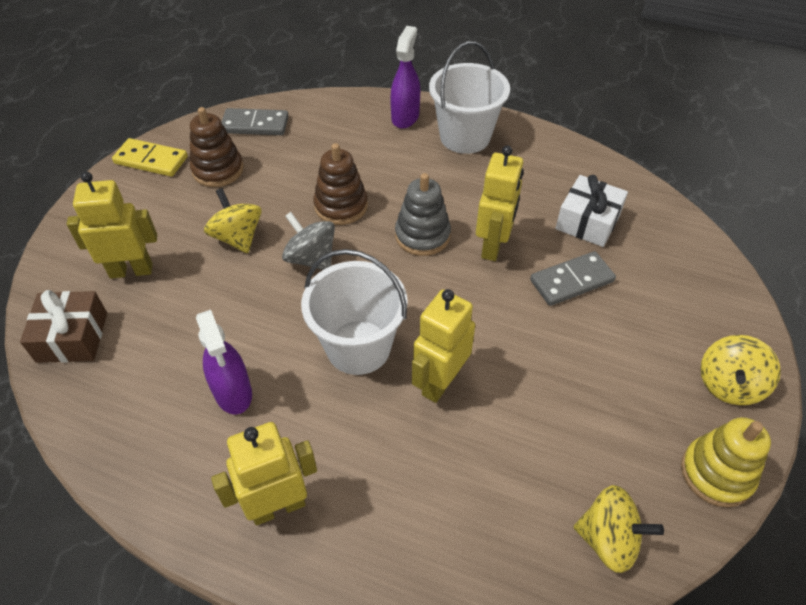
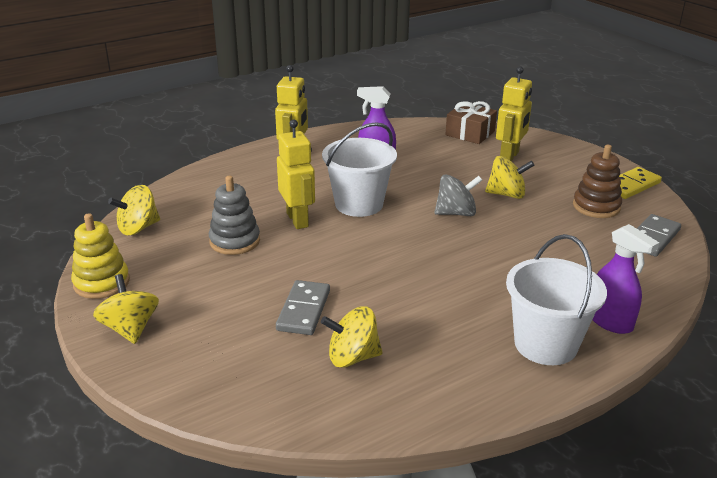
camera: 125 degrees right, 20 degrees down
brown stacking toy [314,143,368,225] -> none
grey stacking toy [395,173,451,256] -> grey stacking toy moved to [209,176,260,255]
yellow robot [476,146,524,261] -> none
white gift [556,175,628,247] -> yellow spinning top [321,306,383,368]

